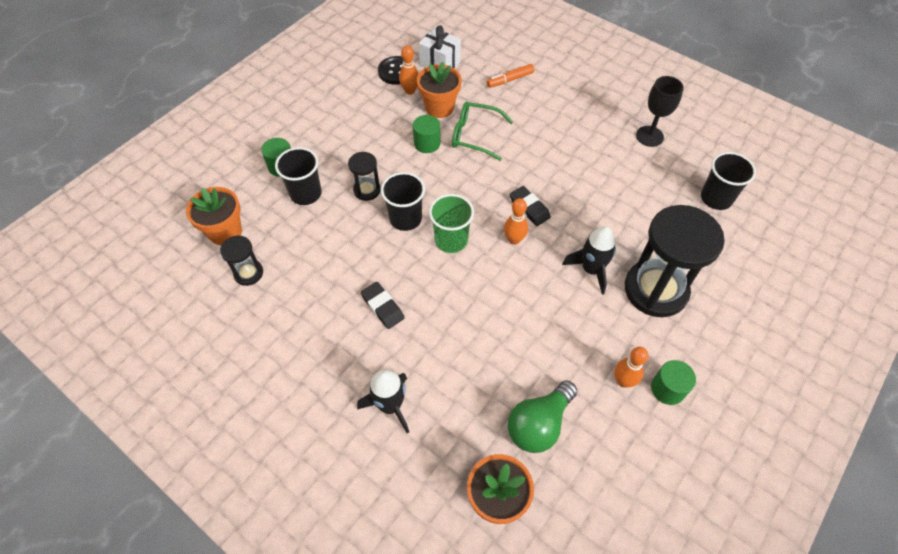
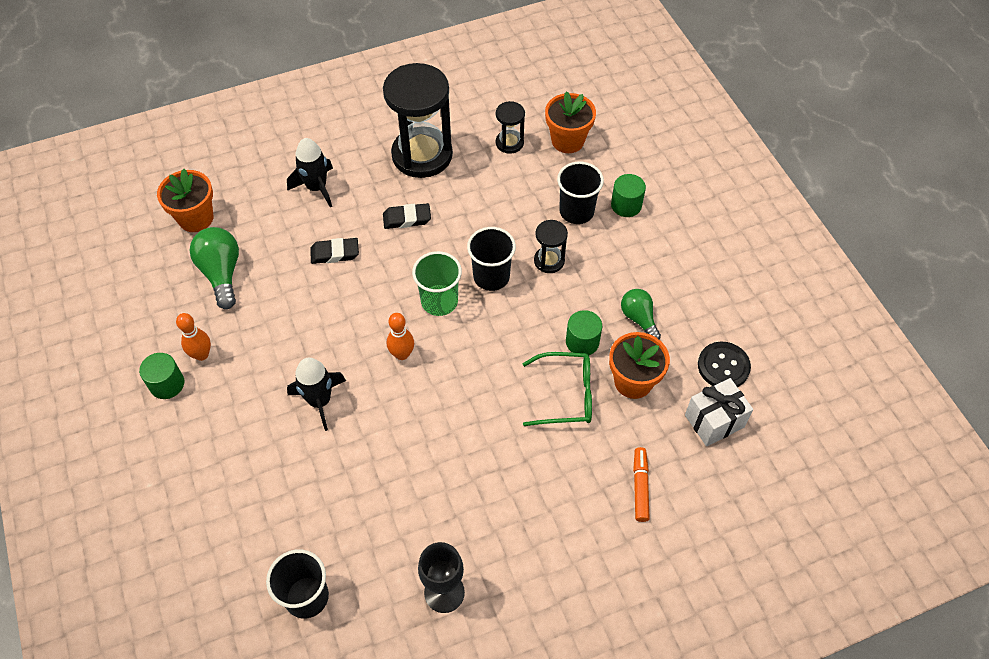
camera: 120 degrees right, 0 degrees up
orange bowling pin [399,46,419,95] -> none
green glasses [452,102,513,161] -> green glasses turned 45 degrees clockwise [523,352,592,426]
black eraser [510,186,551,226] -> black eraser moved to [310,238,359,264]
black hourglass [625,205,725,317] -> black hourglass moved to [383,63,453,178]
none -> green light bulb [621,289,661,339]

